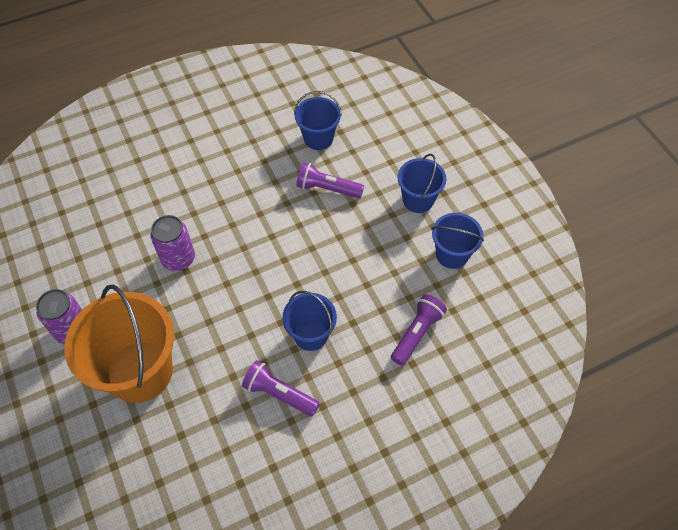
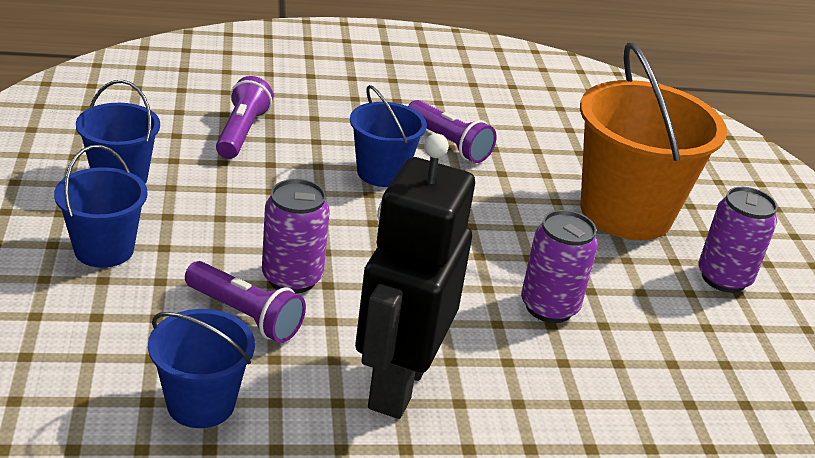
camera: 165 degrees left, 25 degrees down
purple flashlight [391,294,447,366] -> purple flashlight turned 135 degrees clockwise [216,76,273,159]
none -> purple can [262,179,330,294]
none -> black robot [355,134,475,419]

